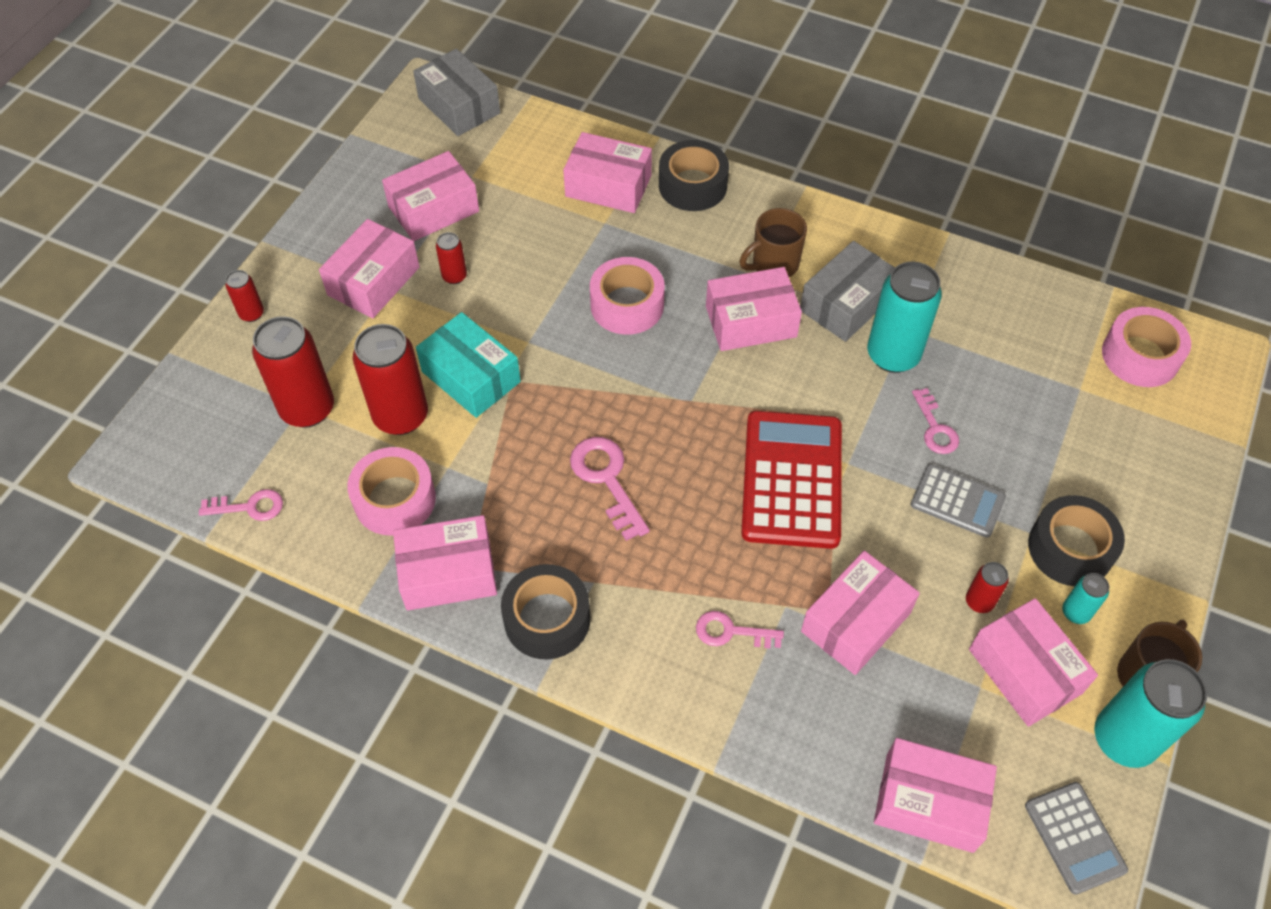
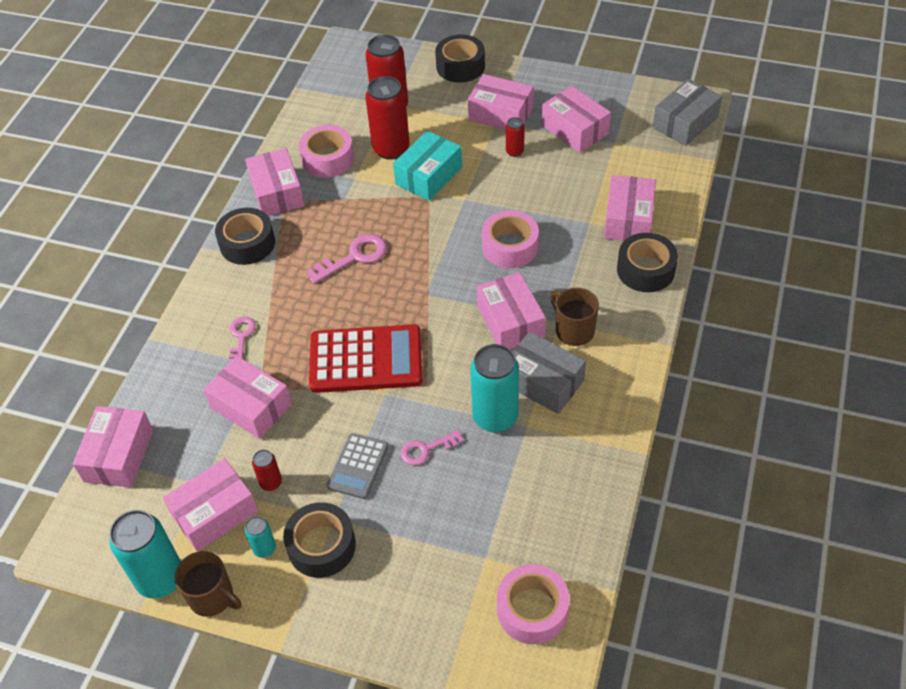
camera: 85 degrees right, 5 degrees down
pink key [199,489,283,521] -> none
red can [226,270,264,322] -> black tape [435,35,485,83]
grey calculator [1025,782,1128,895] -> none

